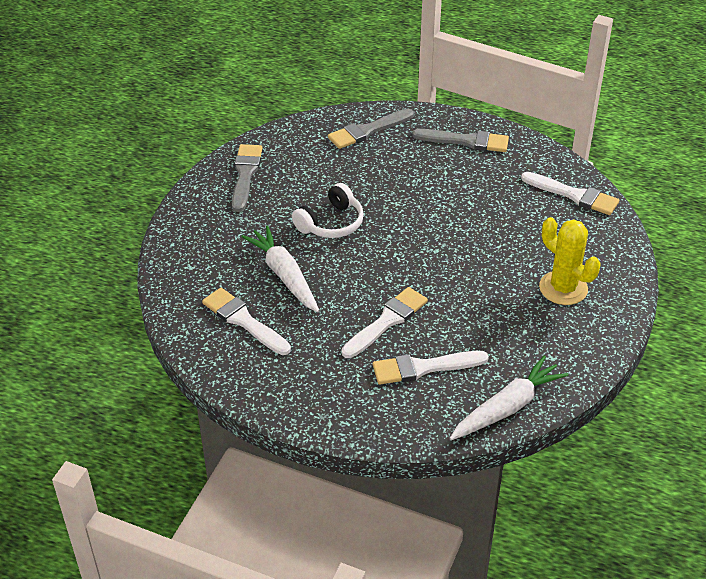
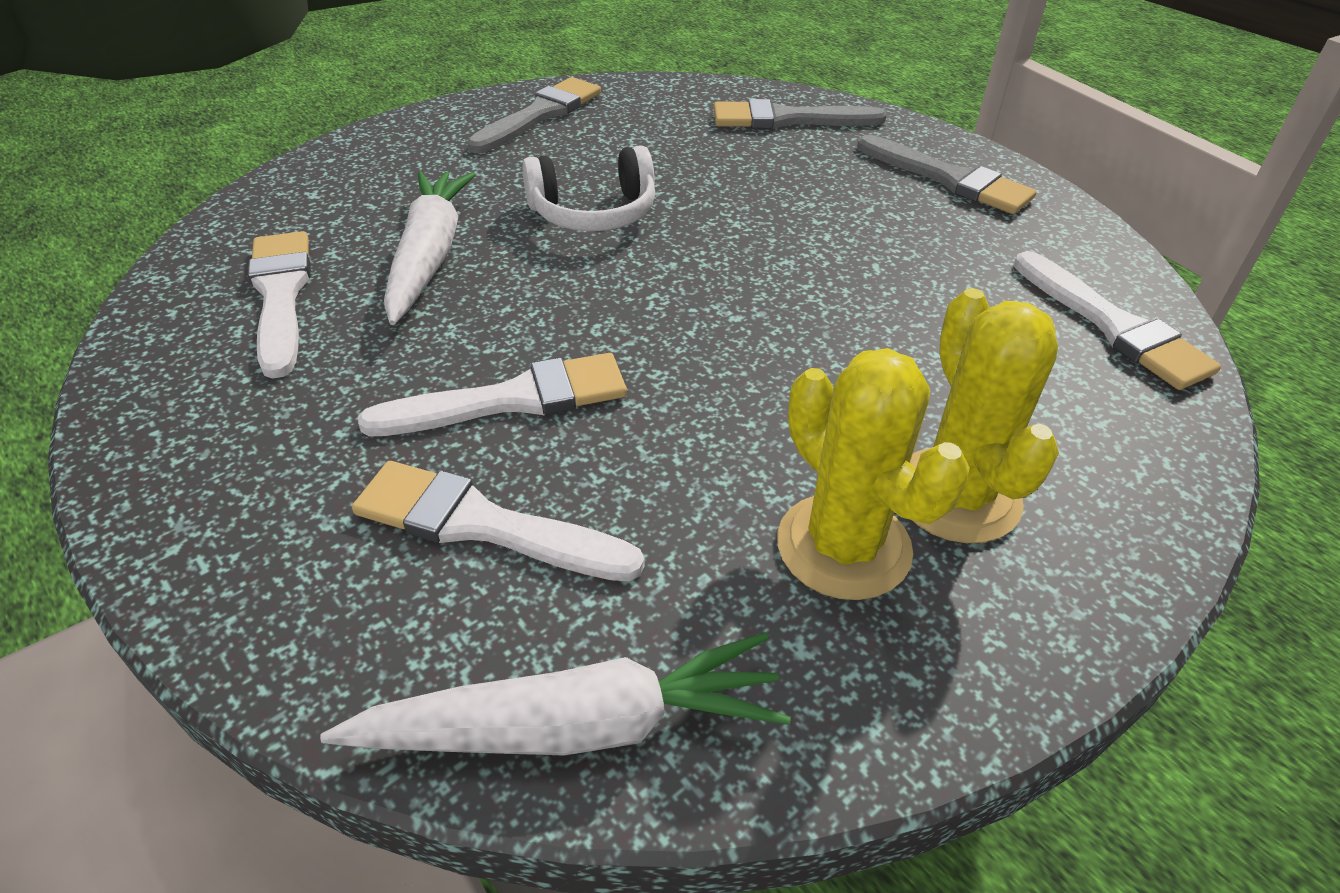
camera: 30 degrees right, 0 degrees up
none -> yellow cactus [777,348,970,600]

